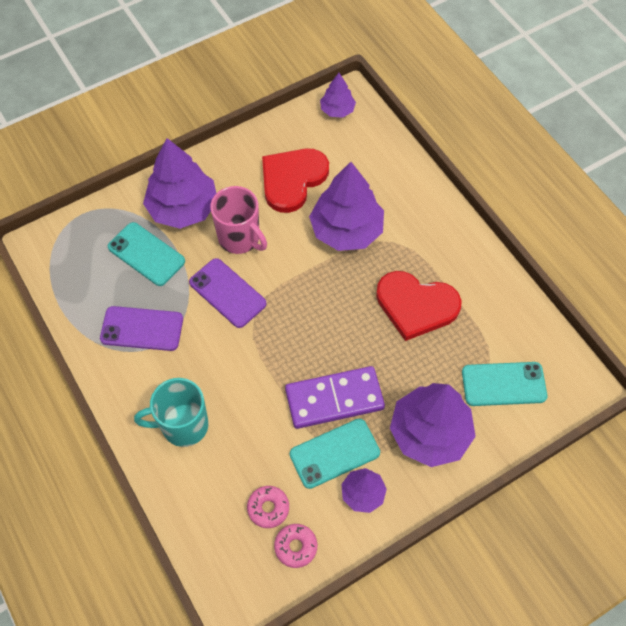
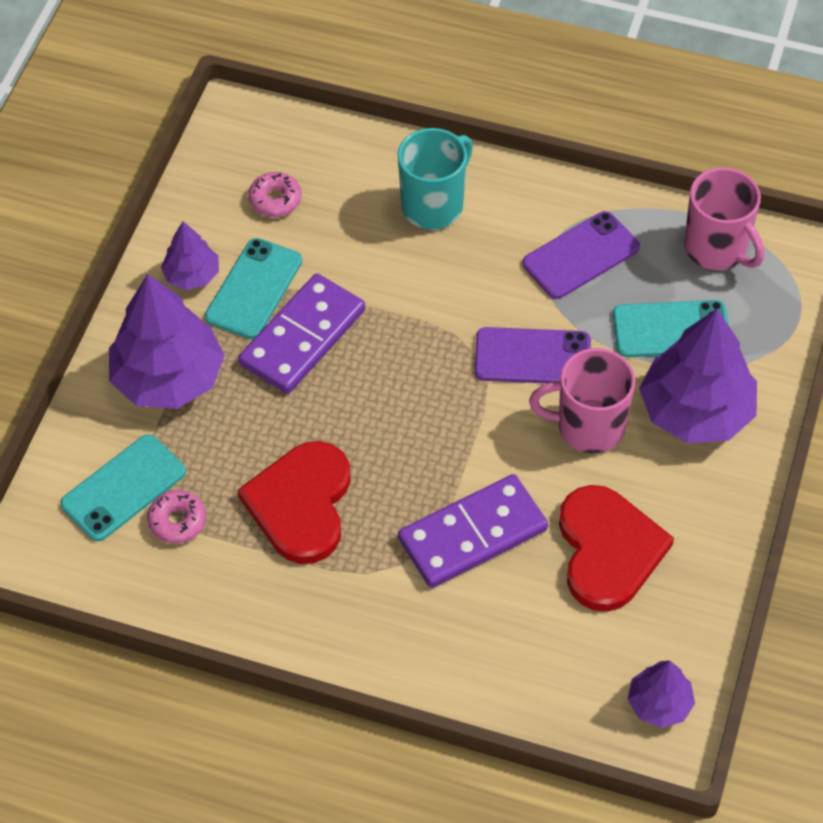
camera: 140 degrees right, 5 degrees down
pink donut [274,524,317,568] -> pink donut moved to [147,490,206,544]
purple tree [309,162,384,251] -> purple domino [398,474,548,588]
red heart [376,271,462,341] -> red heart turned 60 degrees counterclockwise [237,441,351,564]
none -> pink mug [684,167,764,270]

